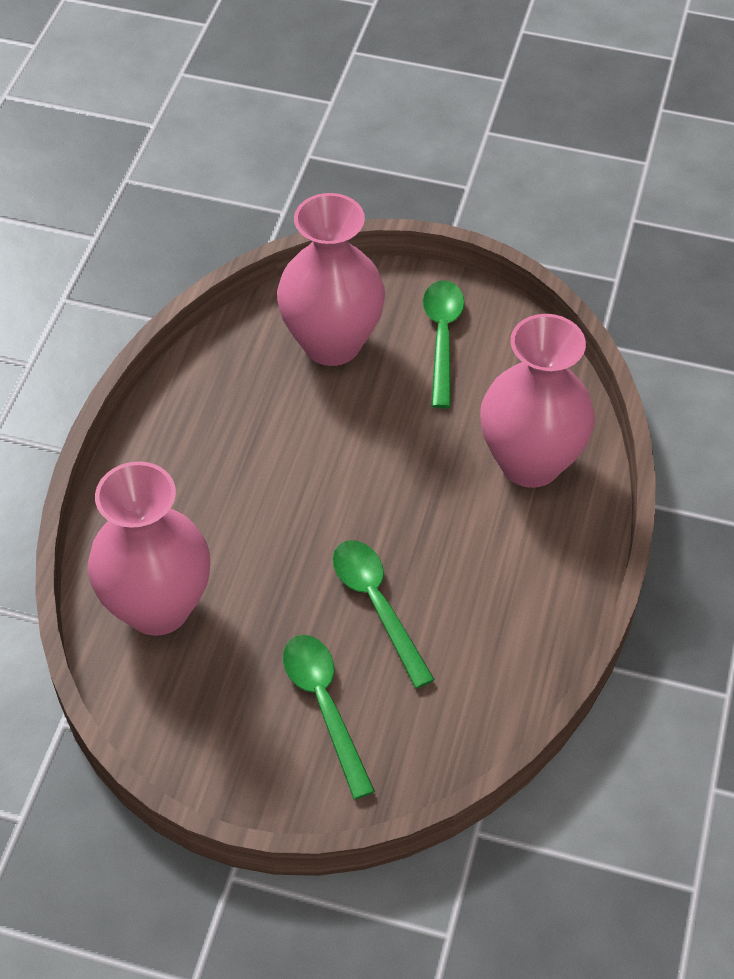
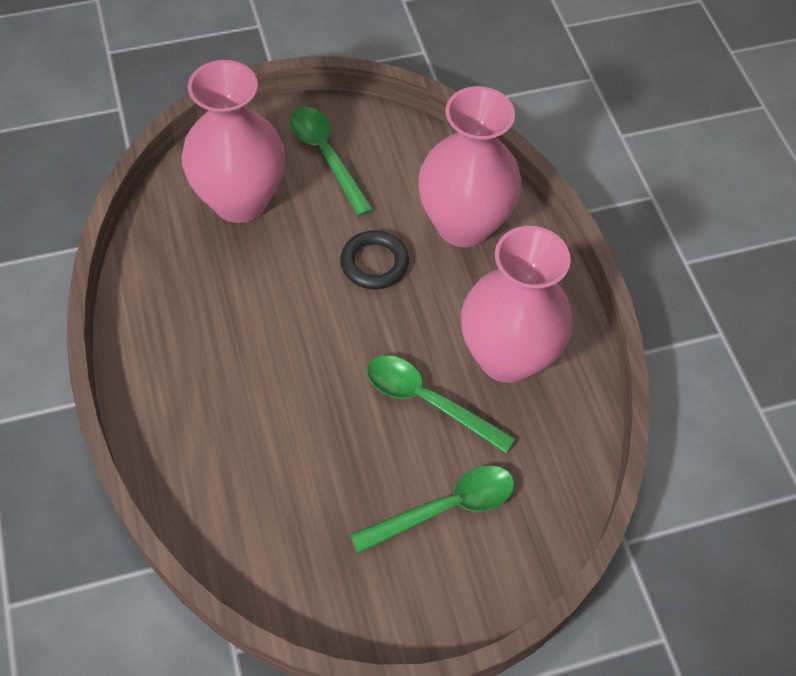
camera: 35 degrees left, 5 degrees up
pink vase [88,461,210,636] -> pink vase moved to [461,226,573,383]
green spoon [283,635,375,800] -> green spoon turned 120 degrees clockwise [350,466,515,553]
none -> black ring [340,230,409,290]

